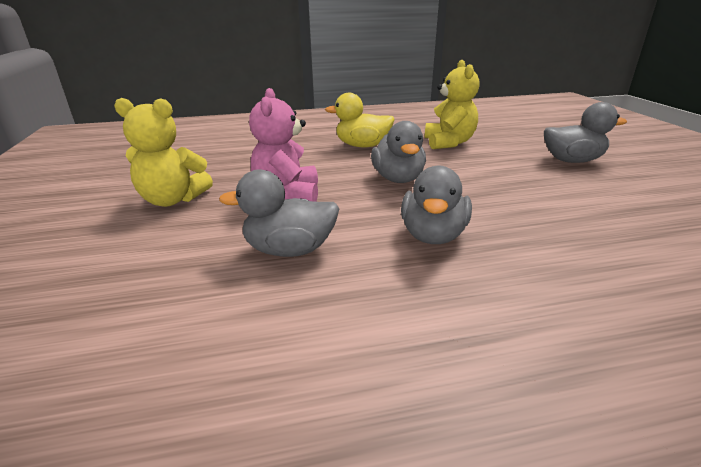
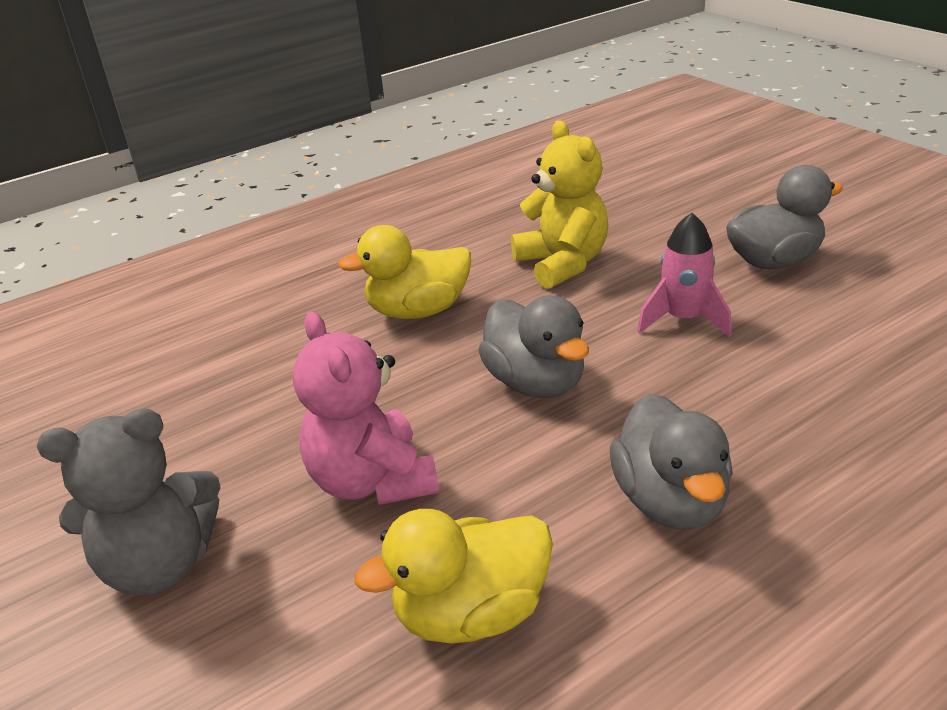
camera: 20 degrees left, 5 degrees up
yellow teddy bear [114,98,213,207] -> grey teddy bear [37,408,221,595]
grey duck [219,169,340,257] -> yellow duck [355,509,553,644]
none -> pink rocket [637,213,732,337]

